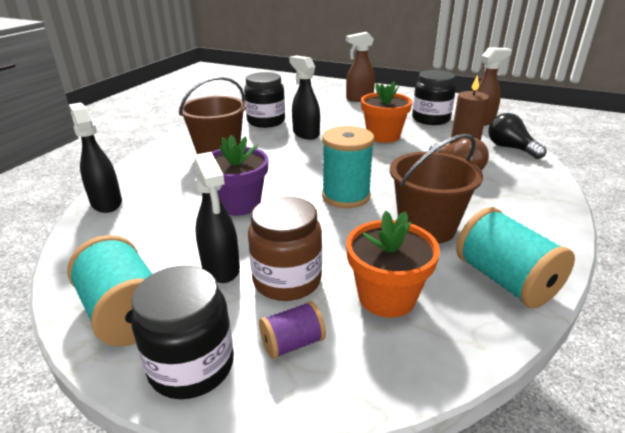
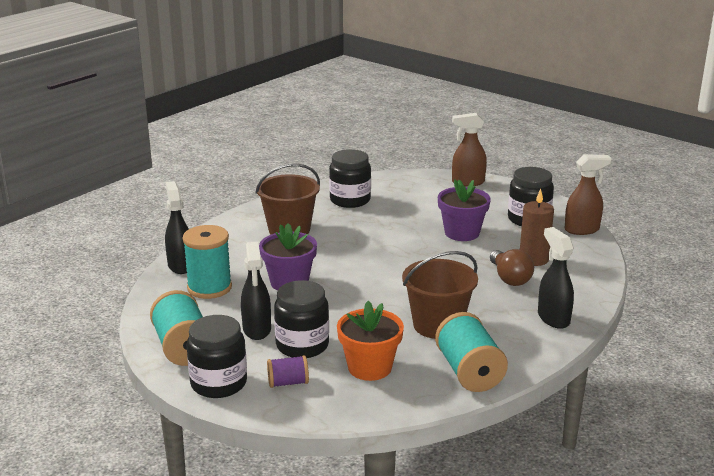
camera: 15 degrees right, 5 degrees down
brown jar [248,196,322,301] -> black jar [274,280,329,358]
black spray bottle [289,56,320,140] -> black spray bottle moved to [538,227,574,329]
turquoise spool [322,126,375,208] -> turquoise spool moved to [183,225,232,299]
orange flower pot [361,81,412,143] -> purple flower pot [438,179,491,241]
black light bulb [488,113,547,159] -> none

